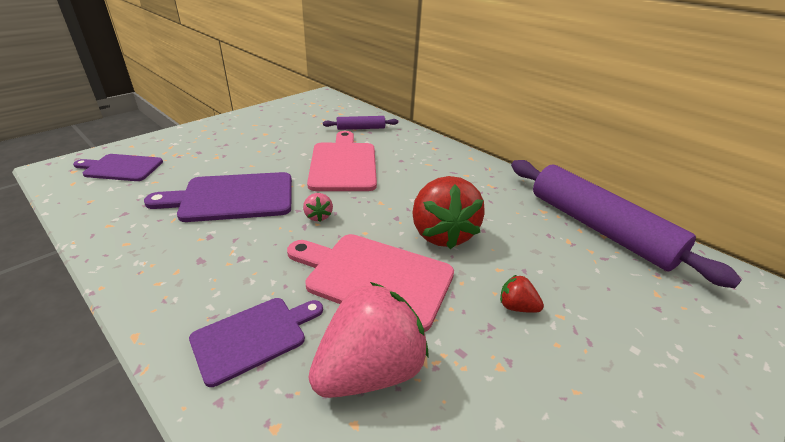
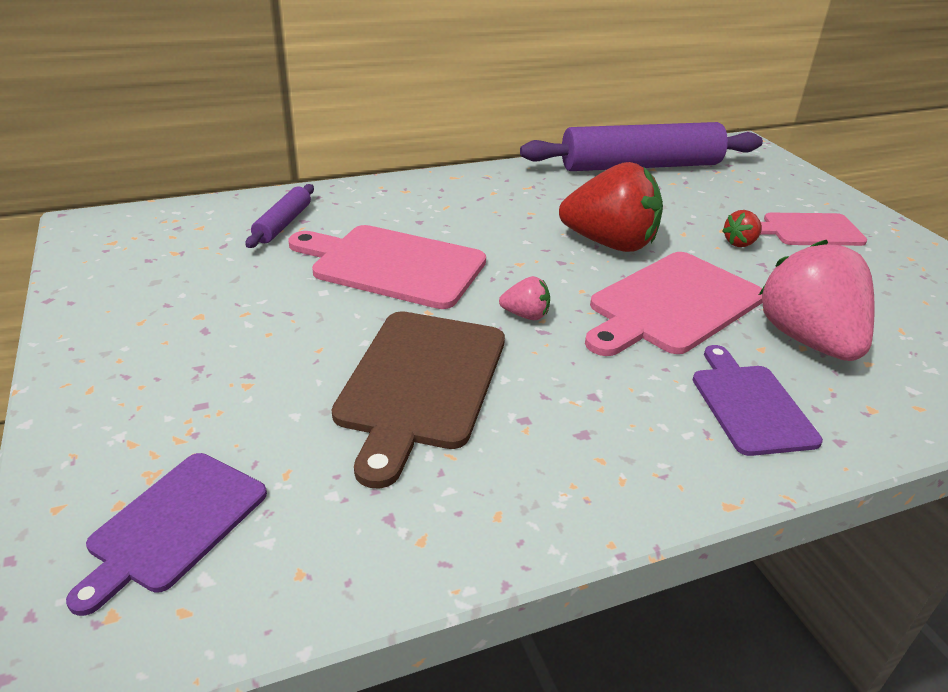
camera: 65 degrees left, 0 degrees up
purple cutting board [144,172,292,222] -> brown cutting board [332,311,505,489]
none -> pink cutting board [761,213,867,246]

